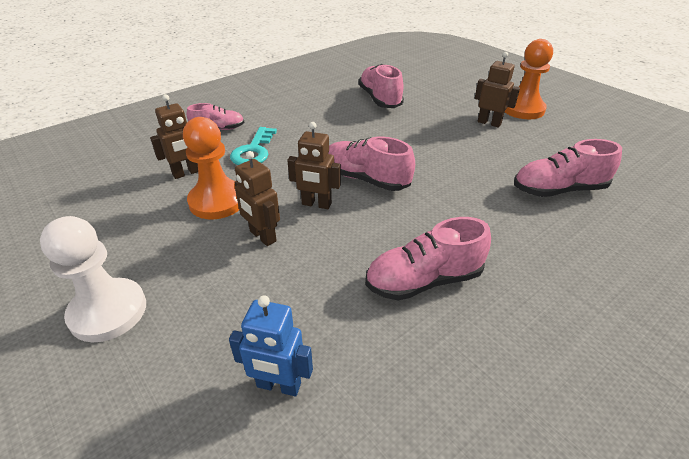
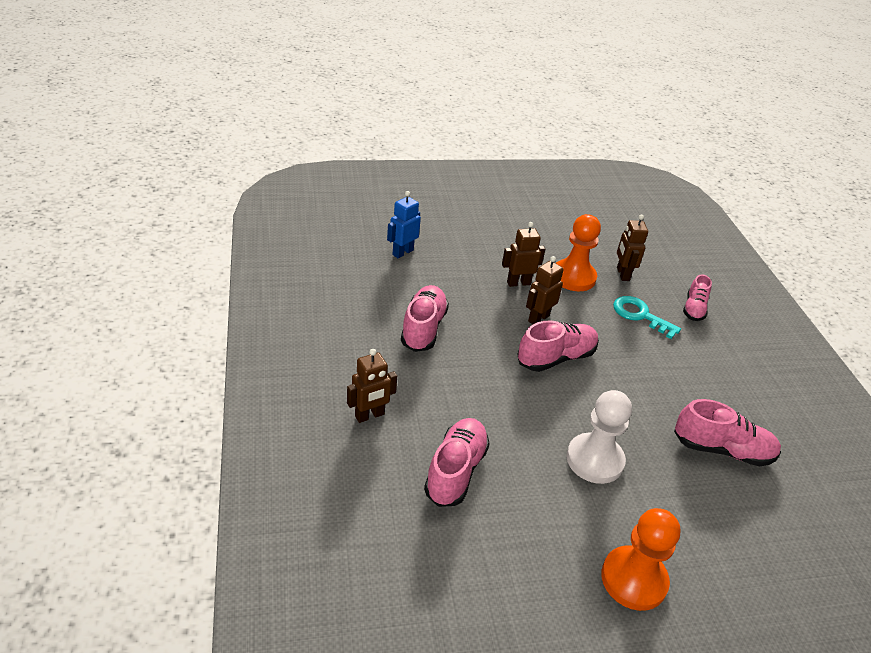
camera: 115 degrees right, 0 degrees up
white pawn [40,216,146,342] -> white pawn moved to [566,390,632,484]
brown robot [475,52,520,127] -> brown robot moved to [347,349,397,423]

